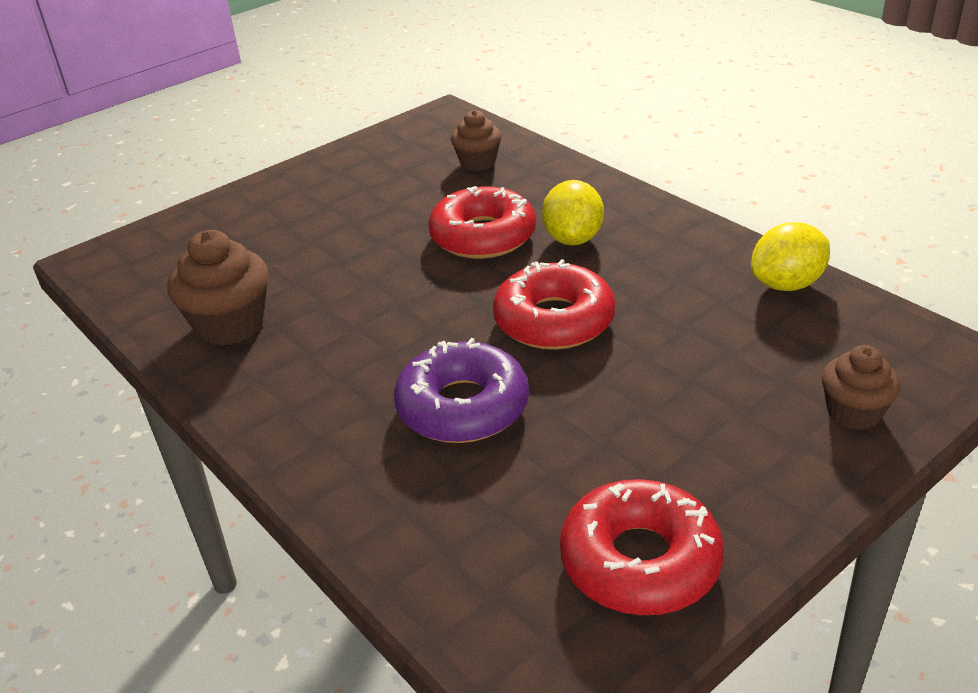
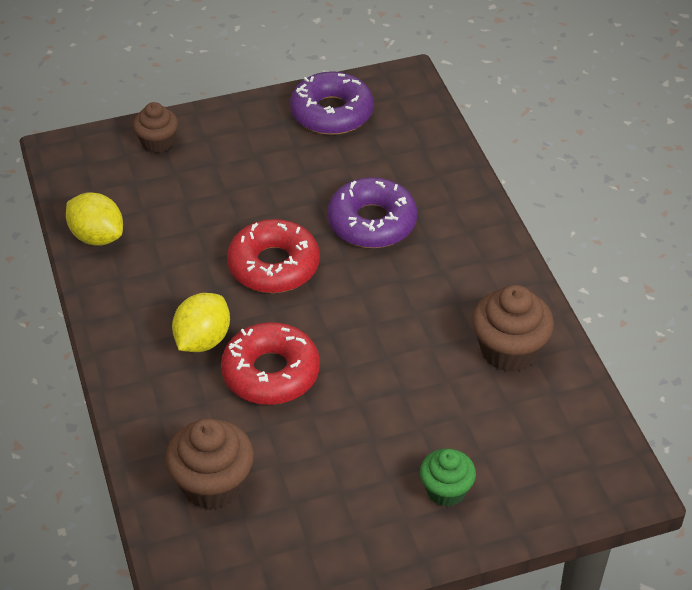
camera: 160 degrees left, 10 degrees up
brown cupcake [451,110,501,171] -> brown cupcake [165,418,254,510], size x1.56
red donut [560,479,724,615] -> purple donut [290,71,374,135]
yellow lemon [751,222,830,291] -> yellow lemon turned 45 degrees clockwise [66,192,123,245]
none -> green cupcake [420,449,476,507]

